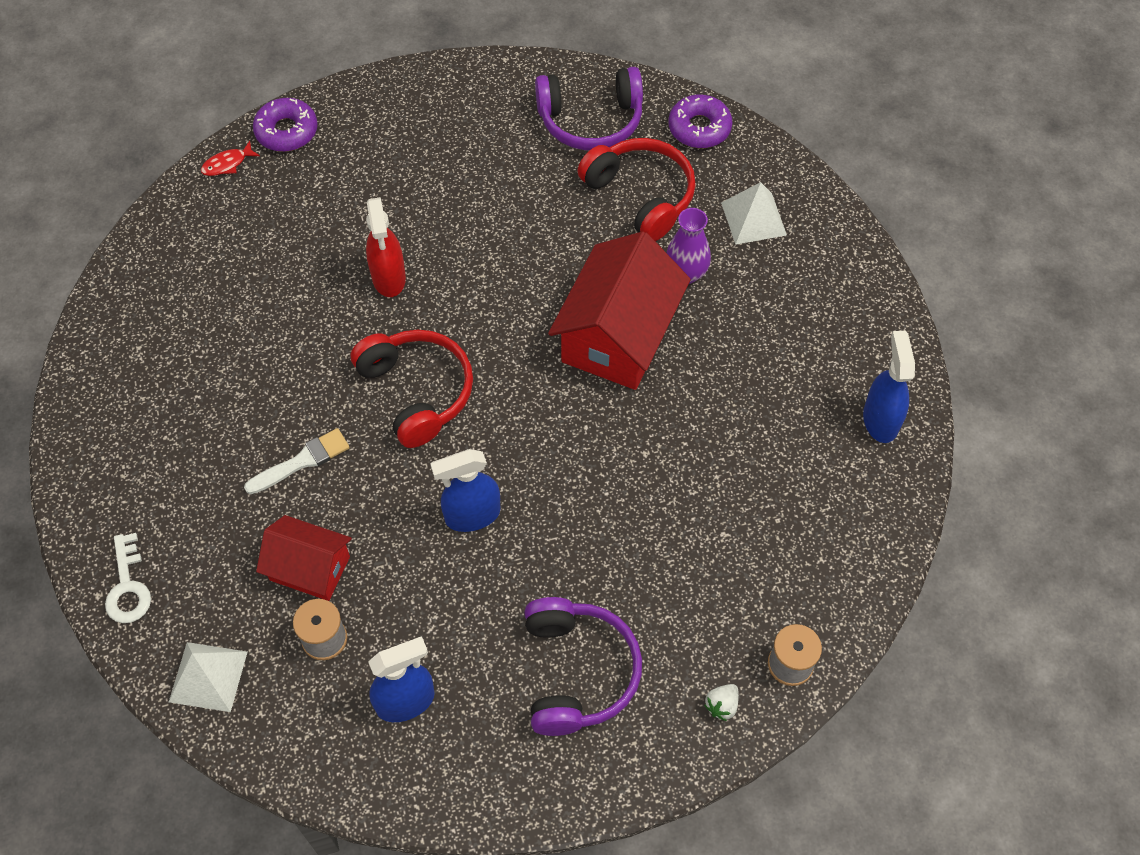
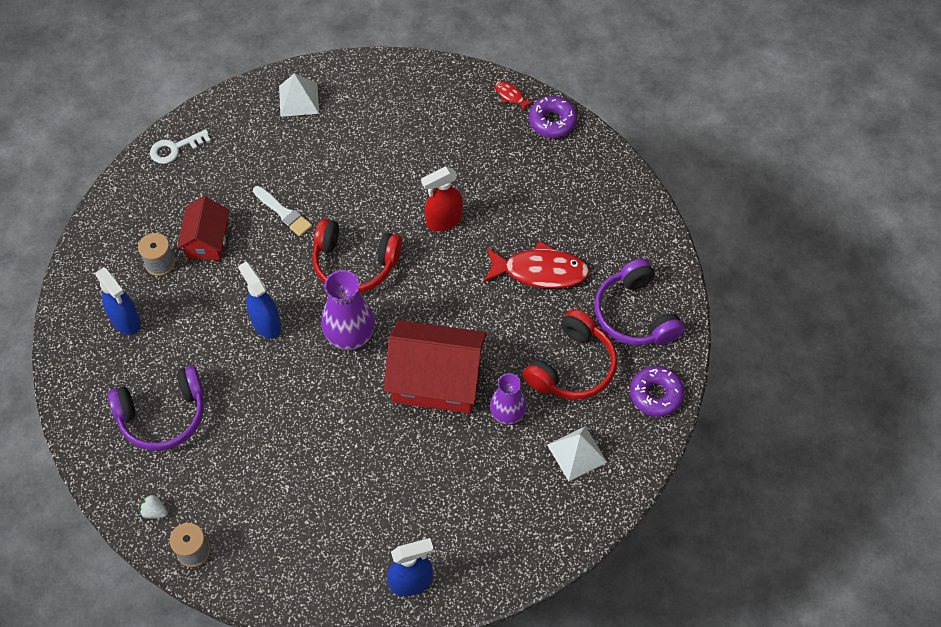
camera: 75 degrees right, 0 degrees up
white pyramid [169,642,247,712] -> white pyramid moved to [279,73,319,117]
red headphones [351,330,473,448] -> red headphones turned 60 degrees clockwise [312,219,402,293]
none -> purple vase [321,270,375,350]
none -> red fish [484,241,590,288]

